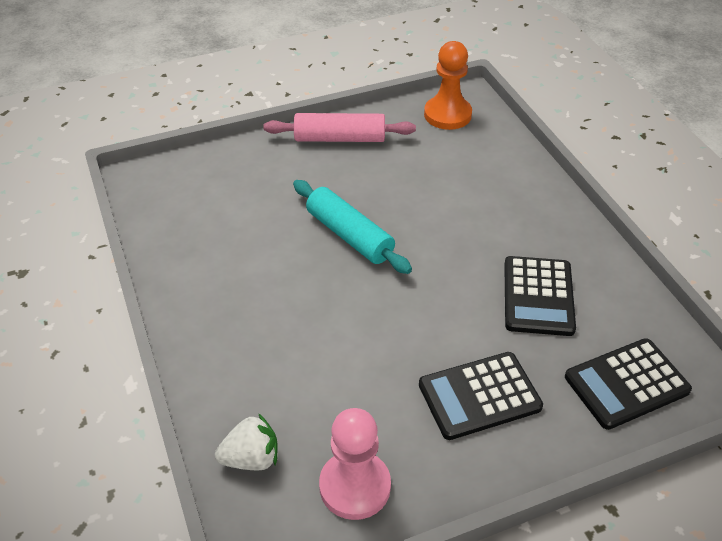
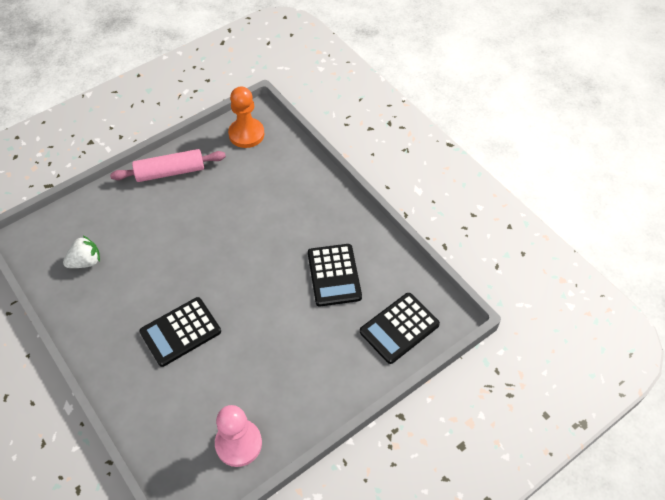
camera: 15 degrees left, 10 degrees up
white strawberry [215,413,278,470] -> white strawberry moved to [63,236,100,268]
turquoise rolling pin [293,180,412,274] -> none
black calculator [419,352,543,440] -> black calculator moved to [139,297,221,367]

